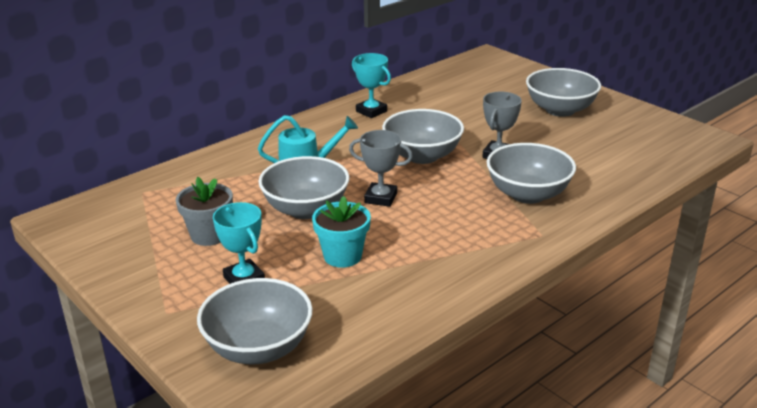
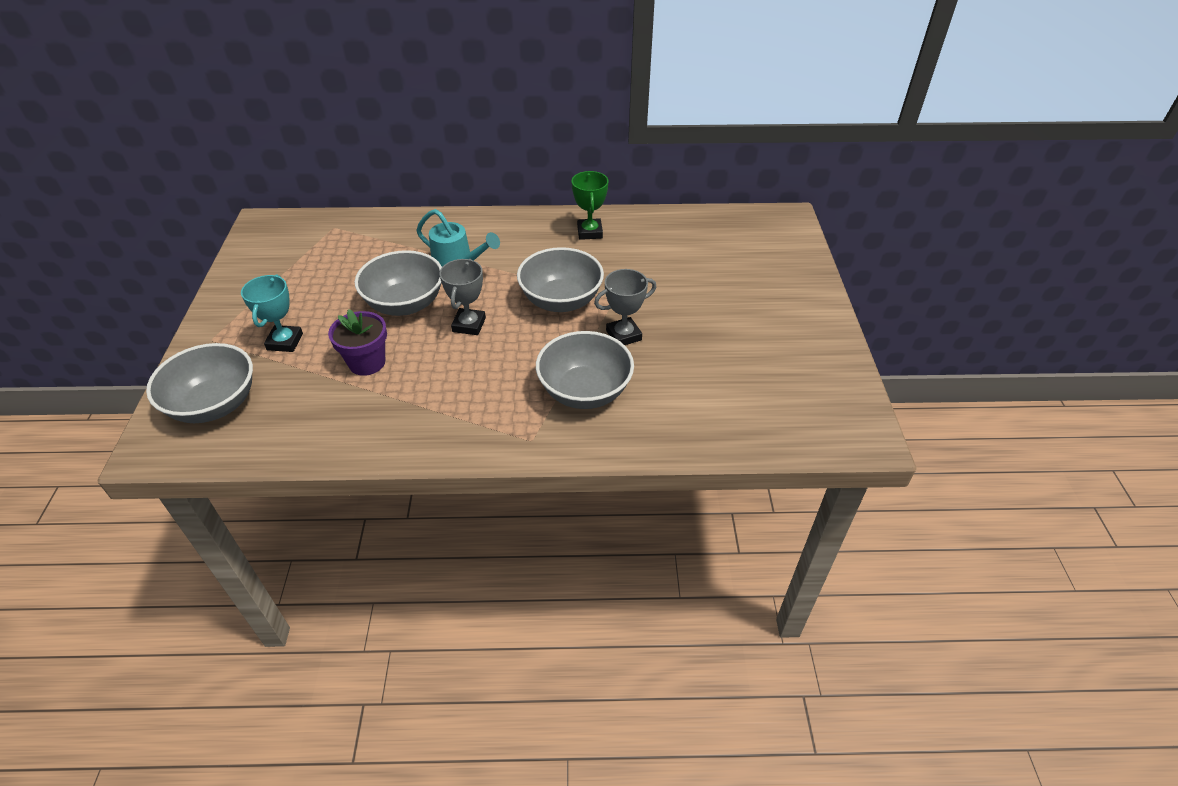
camera: 40 degrees right, 15 degrees up
grey flower pot [176,177,233,246] -> none
turquoise flower pot [312,196,371,268] -> purple flower pot [328,309,387,376]
grey trophy [349,130,413,207] -> grey trophy turned 45 degrees clockwise [440,259,486,335]
turquoise trophy [352,53,391,118] -> green trophy [572,171,608,240]
grey bowl [526,68,601,117] -> none

